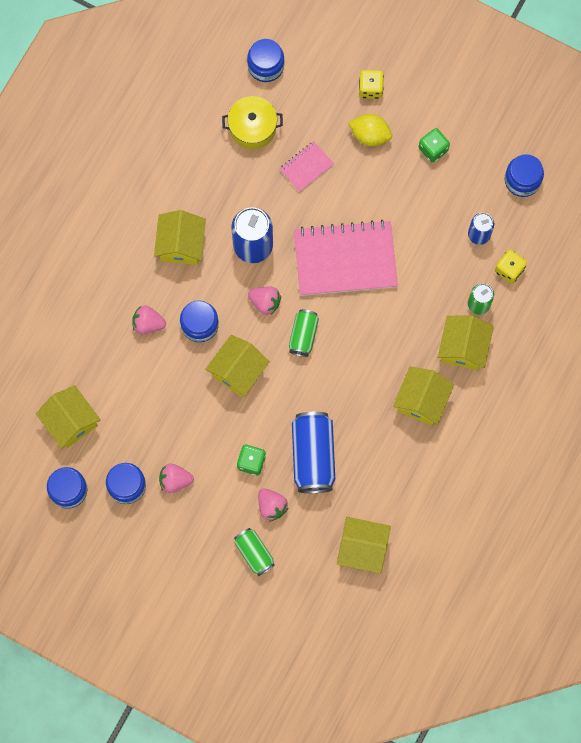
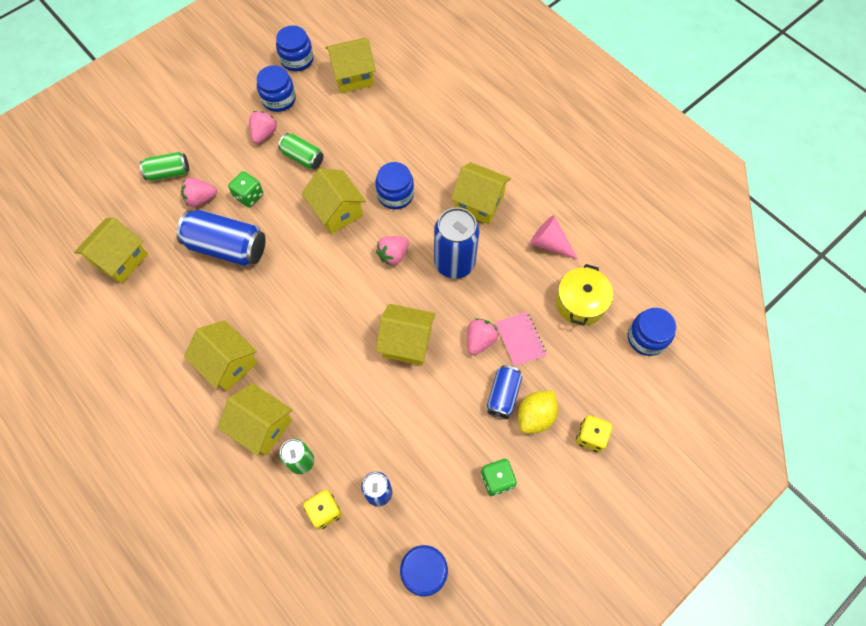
camera: 110 degrees right, 10 degrees down
pink strawberry [132,305,166,334] -> pink strawberry moved to [467,318,498,355]
green can [289,309,319,357] -> green can moved to [278,133,324,169]
pink notebook [294,220,398,296] -> yellow house [376,304,435,365]
none -> blue can [487,365,522,419]
none -> pink cone [530,215,578,259]

